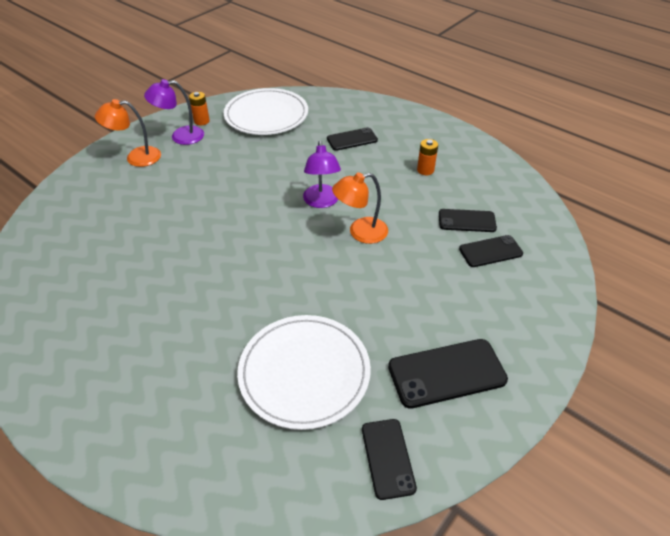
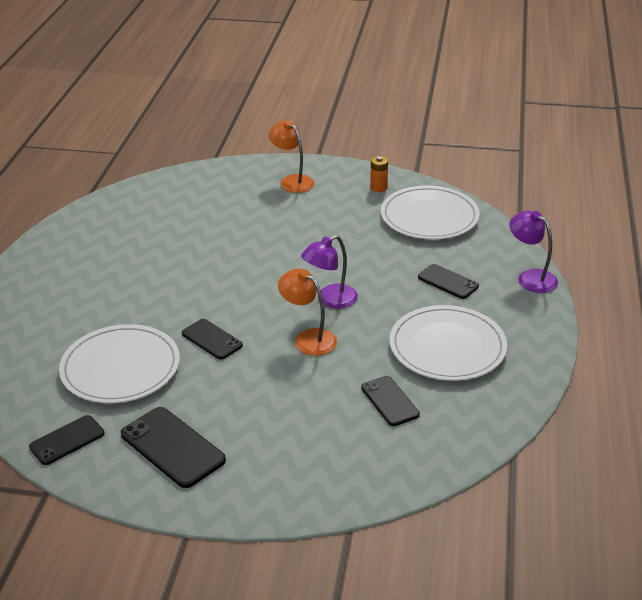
camera: 60 degrees right, 10 degrees down
purple lamp [144,79,204,145] -> purple lamp moved to [509,211,558,293]
orange battery [417,139,438,175] -> white plate [390,305,507,381]
black phone [459,235,523,267] -> black phone moved to [182,319,243,360]

